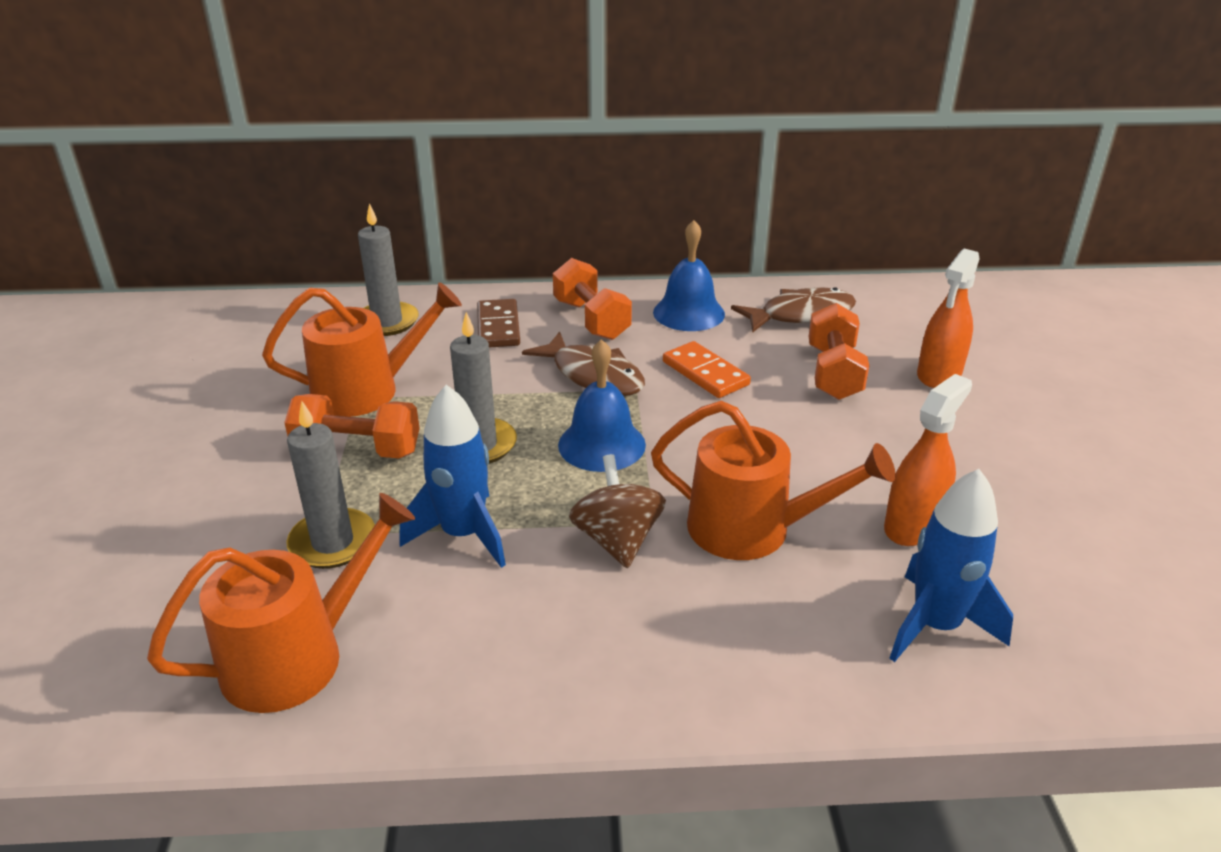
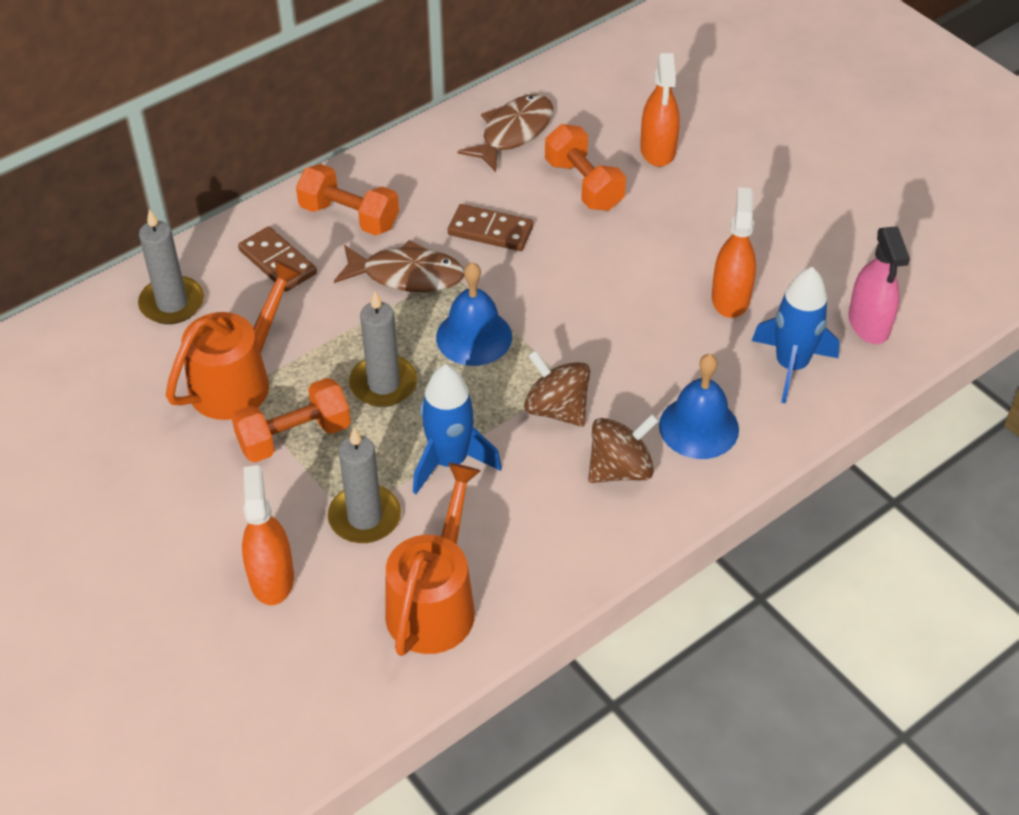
camera: 35 degrees left, 15 degrees up
orange watering can [651,401,896,560] -> none
blue bell [653,220,725,331] -> blue bell moved to [659,354,739,459]
orange domino [663,341,751,398] -> brown domino [448,204,533,251]
none -> orange spray bottle [242,465,294,605]
none -> brown spinning top [588,414,659,483]
none -> pink spray bottle [848,226,910,344]

